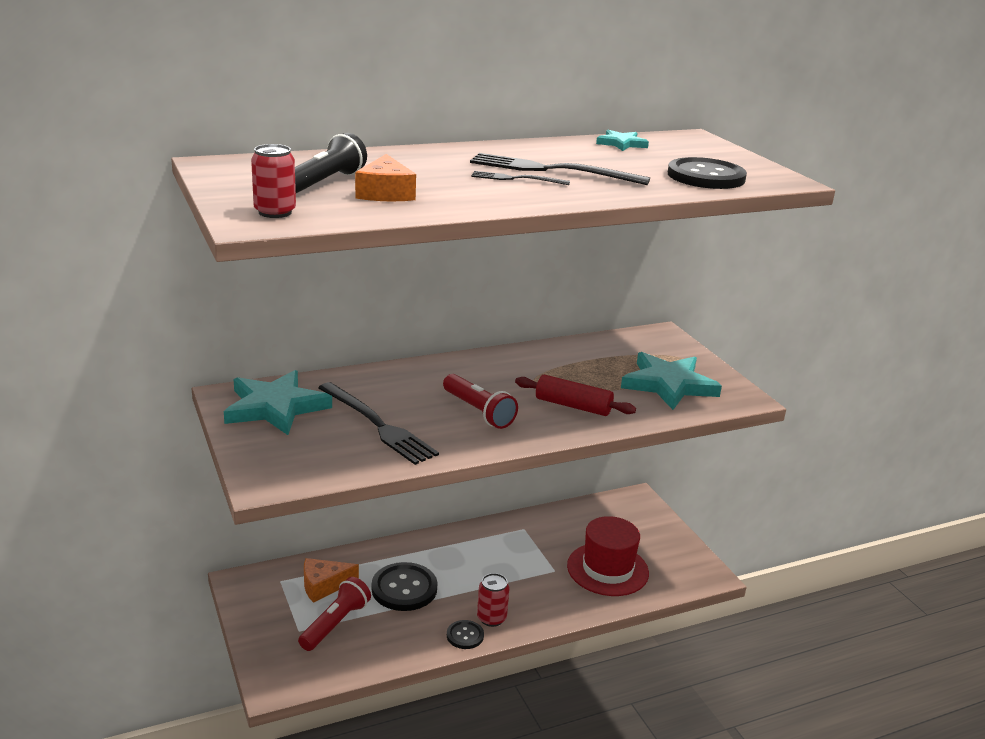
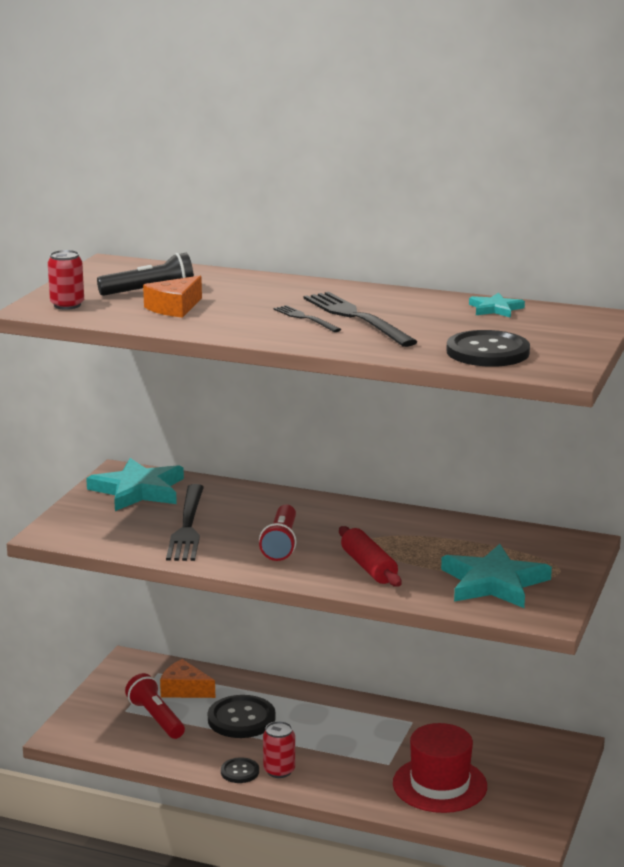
camera: 45 degrees right, 5 degrees down
red flashlight [298,577,371,651] -> red flashlight turned 105 degrees counterclockwise [125,673,185,739]

